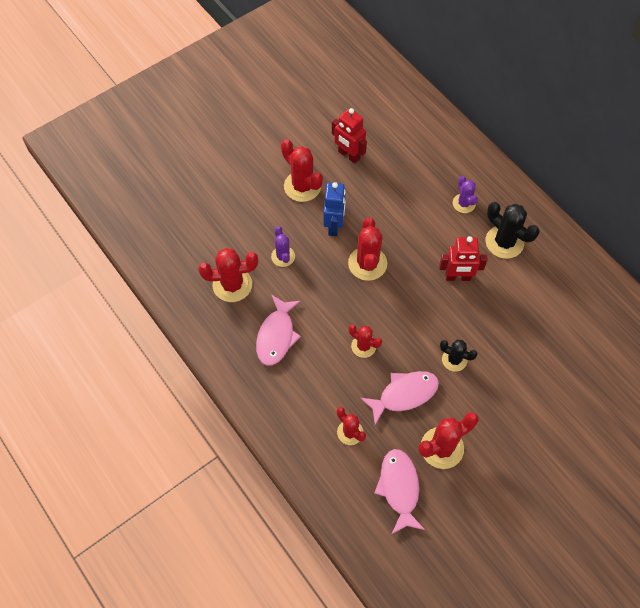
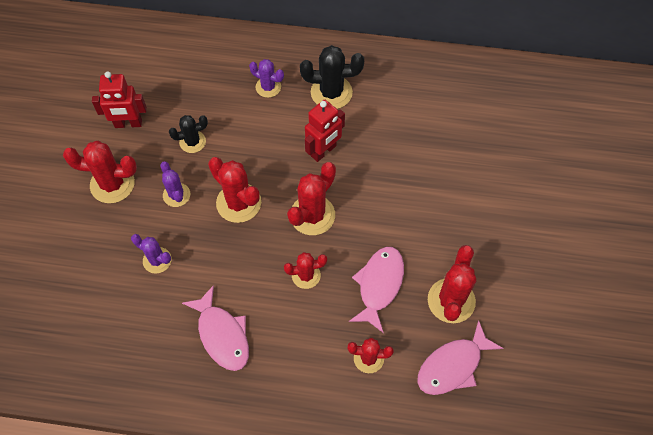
camera: 45 degrees left, 0 degrees up
red cactus [198,248,258,302] -> red cactus moved to [287,162,336,235]
blue robot [323,182,346,236] -> purple cactus [160,161,190,207]
pink fish [374,449,425,534] -> pink fish turned 75 degrees counterclockwise [417,320,503,395]
black cactus [440,340,477,372] -> black cactus moved to [169,115,208,153]

